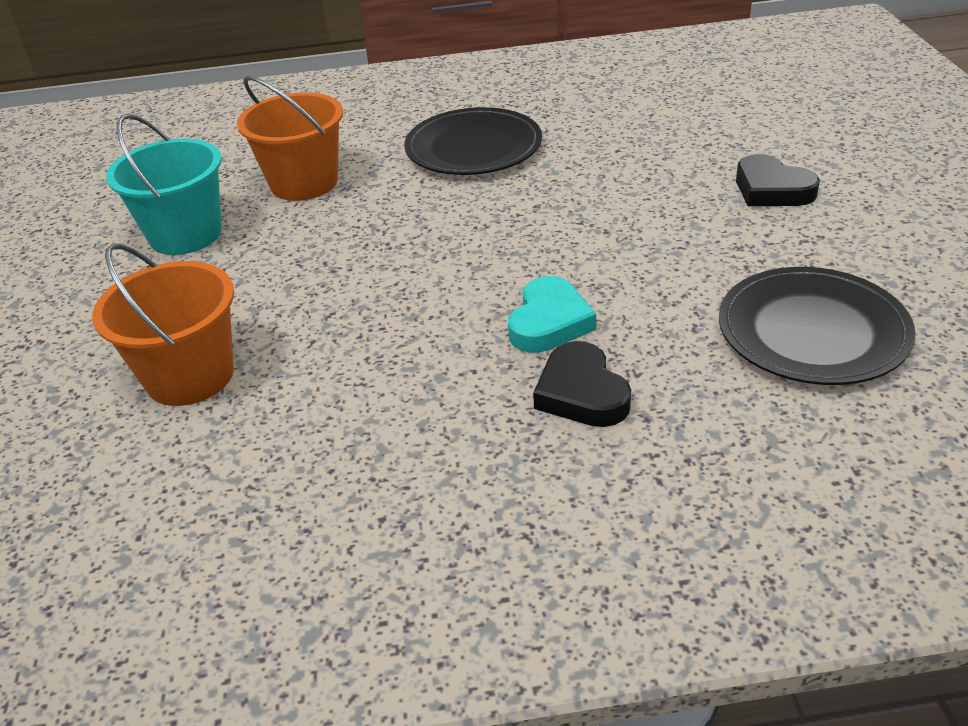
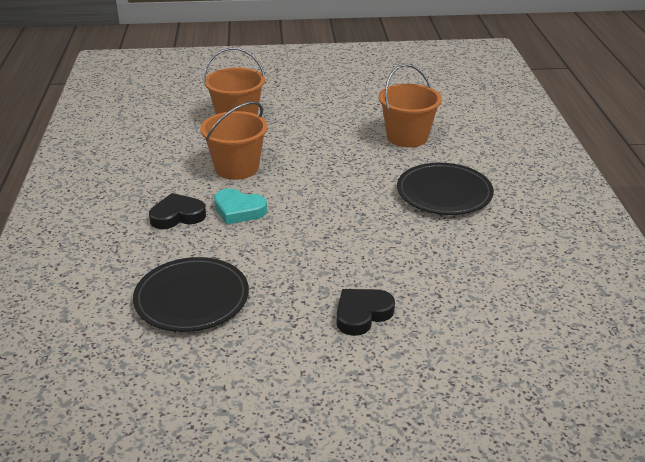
camera: 90 degrees right, 5 degrees down
turquoise bucket [106,114,222,255] -> none
none -> orange bucket [200,101,268,180]

